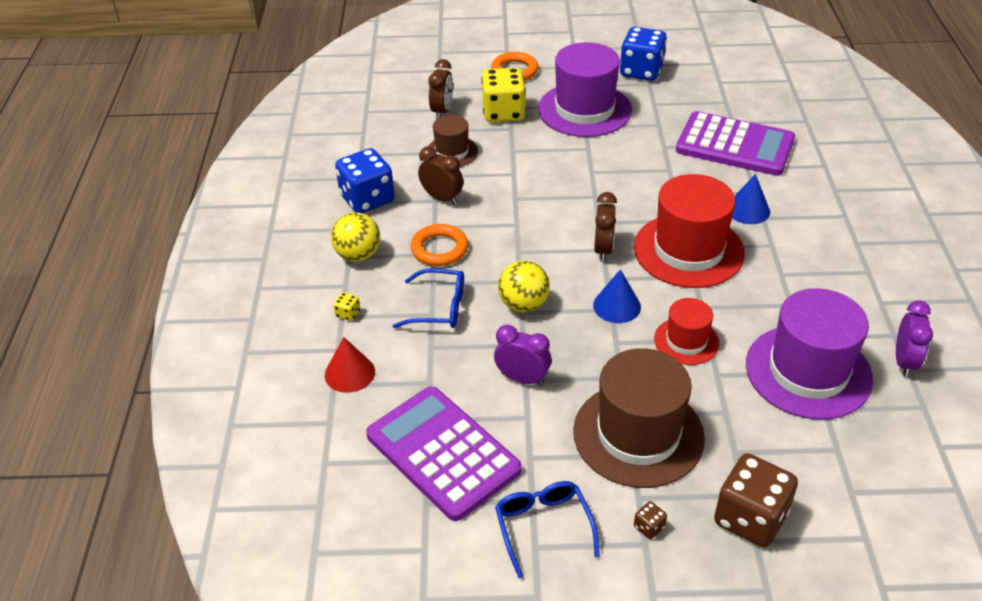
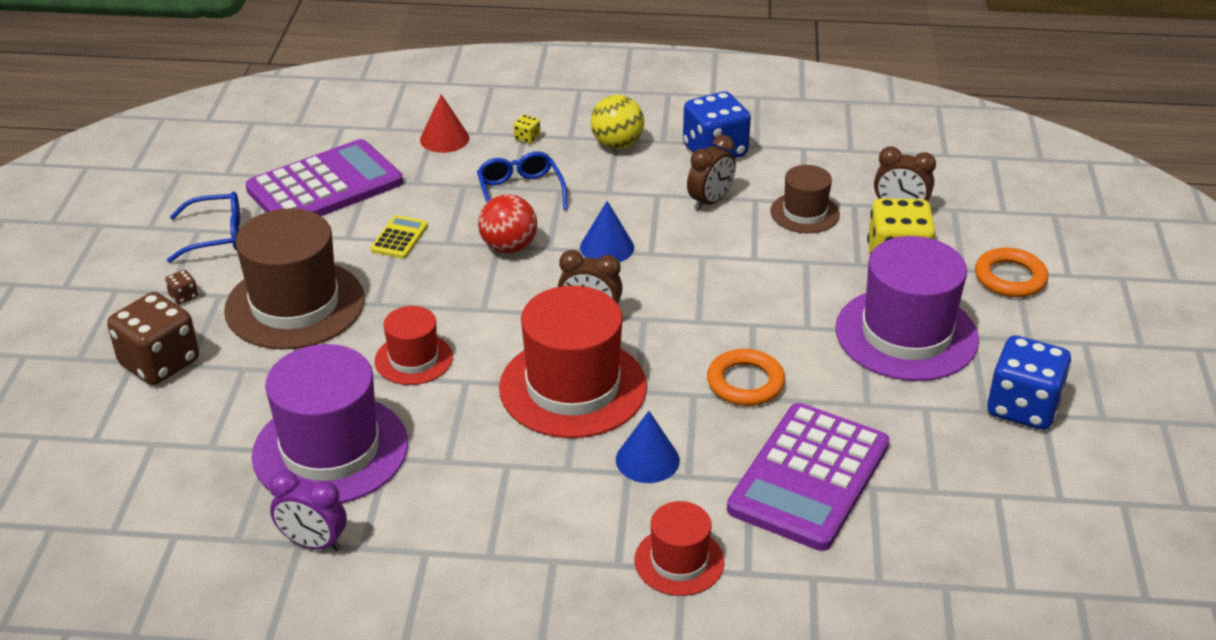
camera: 95 degrees right, 5 degrees down
blue glasses [393,268,464,328] -> blue glasses turned 150 degrees clockwise [477,151,568,210]
orange ring [411,224,468,266] -> orange ring moved to [707,349,785,406]
purple clock [494,325,551,385] -> yellow calculator [370,215,428,259]
yellow ball [498,261,550,313] -> red ball [478,194,537,253]
blue cone [593,269,641,323] -> blue cone moved to [580,201,634,262]
none -> red hat [635,501,724,596]

